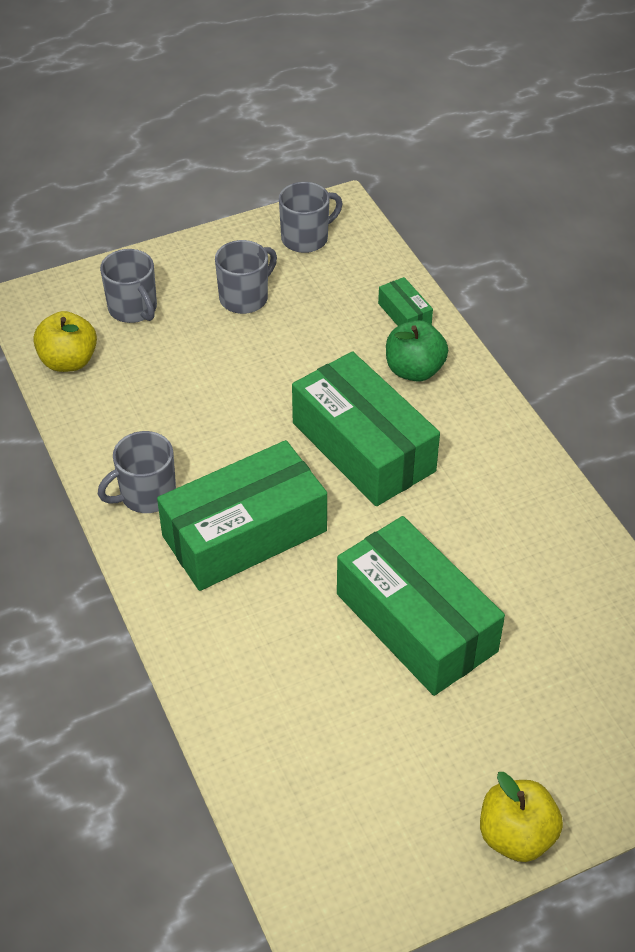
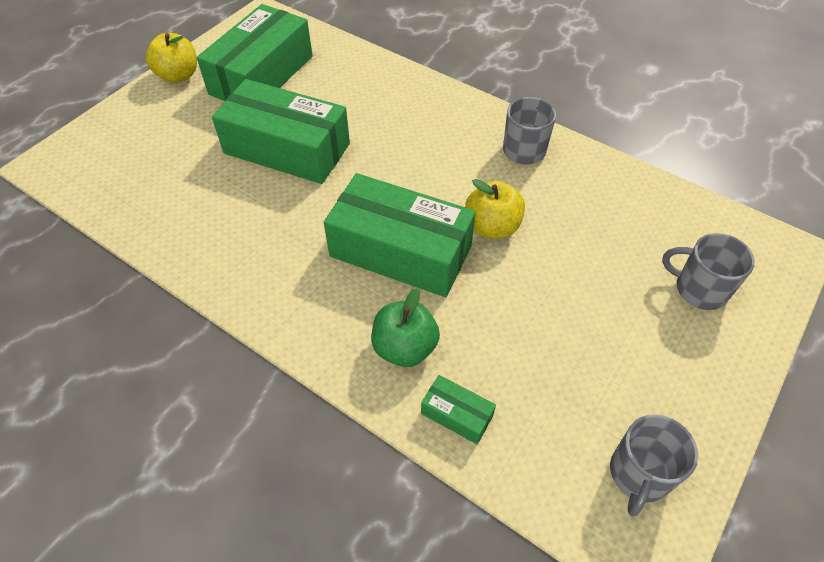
camera: 150 degrees right, 5 degrees up
yellow apple [33,311,97,372] -> yellow apple moved to [465,179,525,238]
green box [157,440,327,591] -> green box moved to [197,4,313,101]
grey mug [215,240,277,314] -> none

